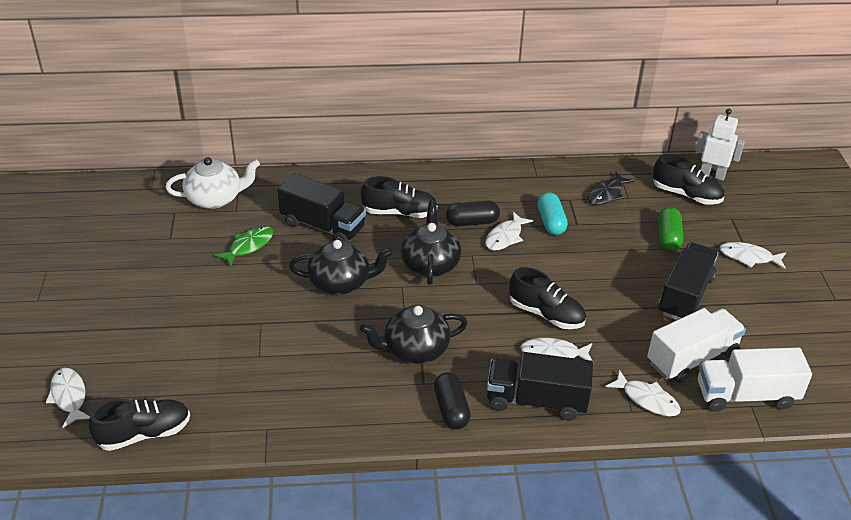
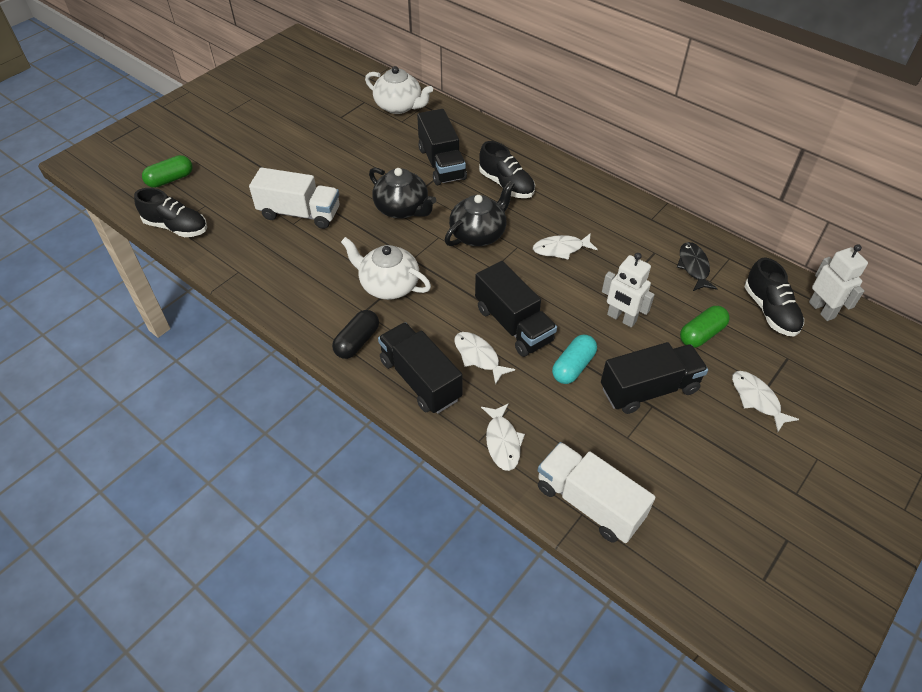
camera: 45 degrees right, 10 degrees up
white fish [46,368,90,428] -> green capsule [142,155,193,188]
green fish [214,226,273,267] -> none
black teapot [360,305,468,364] -> white teapot [341,237,431,300]
black capsule [446,201,500,226] -> none
black shoe [509,267,586,329] -> black truck [475,261,557,357]
turquoise capsule [537,192,568,235] -> turquoise capsule moved to [552,334,597,384]
black fish [587,172,634,205] -> black fish turned 90 degrees clockwise [677,242,718,291]
white truck [647,308,746,383] -> white truck moved to [249,167,339,229]
none -> white robot [602,253,655,328]

